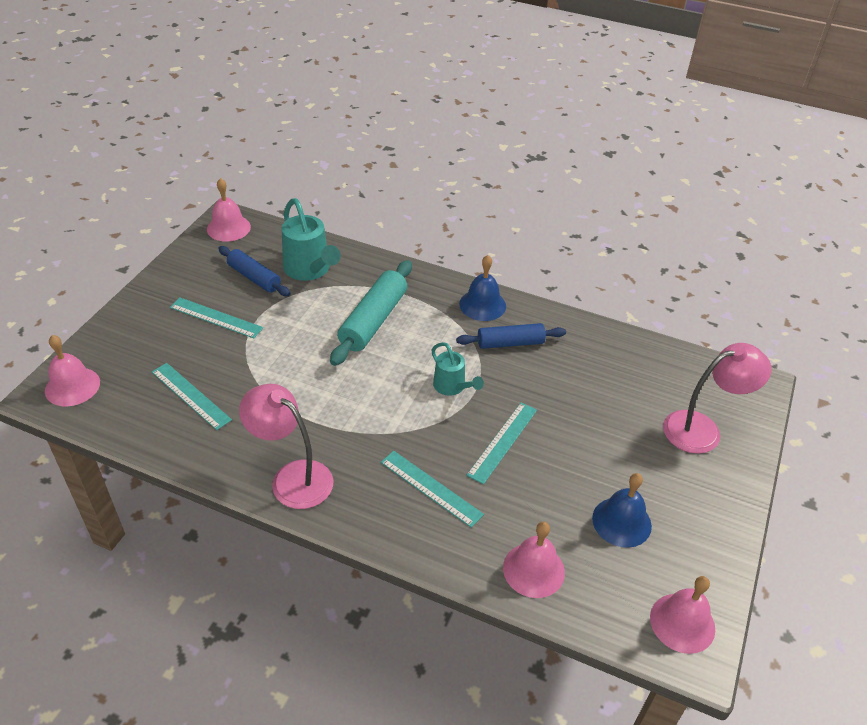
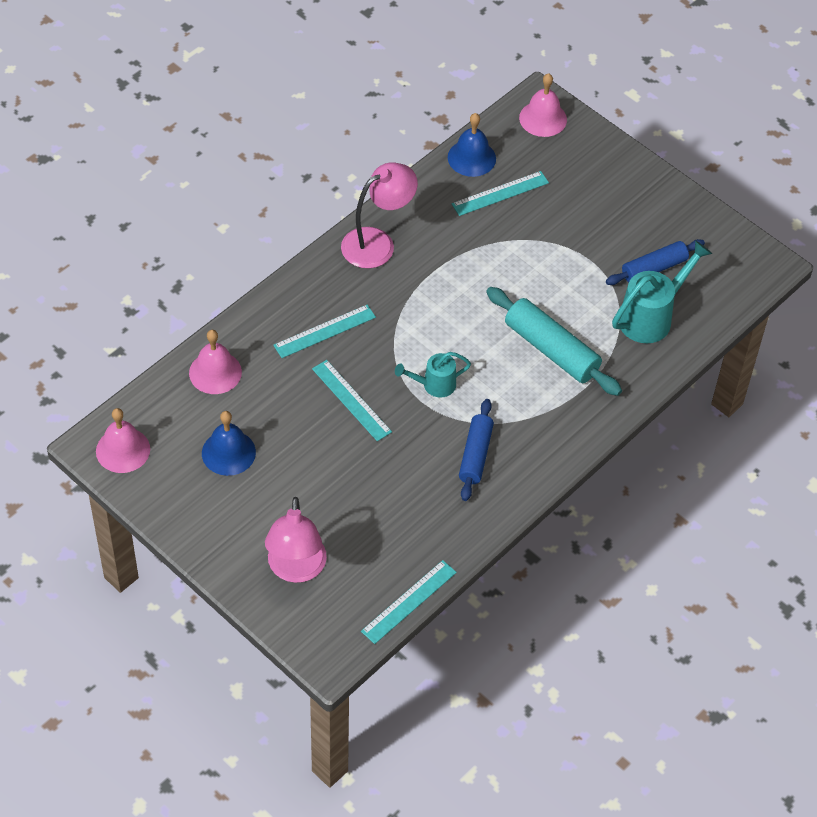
camera: 110 degrees right, 10 degrees up
turquoise ruler [170,297,263,338] -> turquoise ruler moved to [361,560,457,644]
pink bell [207,178,251,242] -> none
turquoise watering can [282,198,341,281] -> turquoise watering can turned 150 degrees clockwise [612,240,712,343]
blue bell [459,255,506,321] -> blue bell moved to [448,113,496,177]

